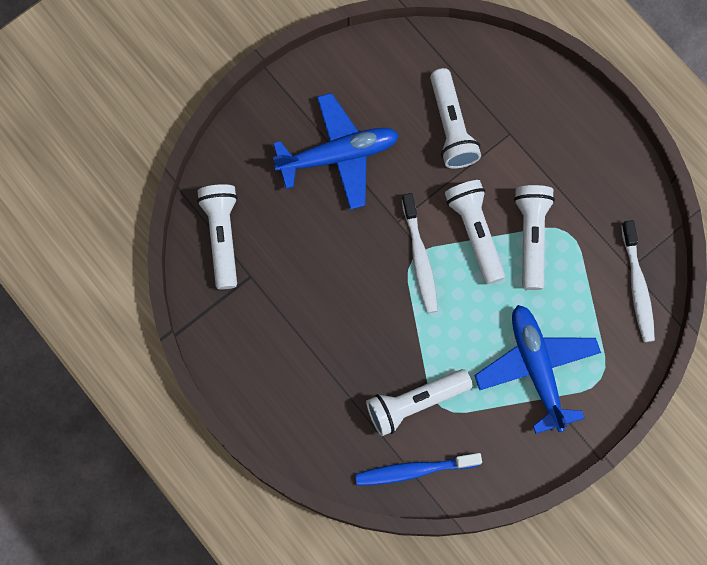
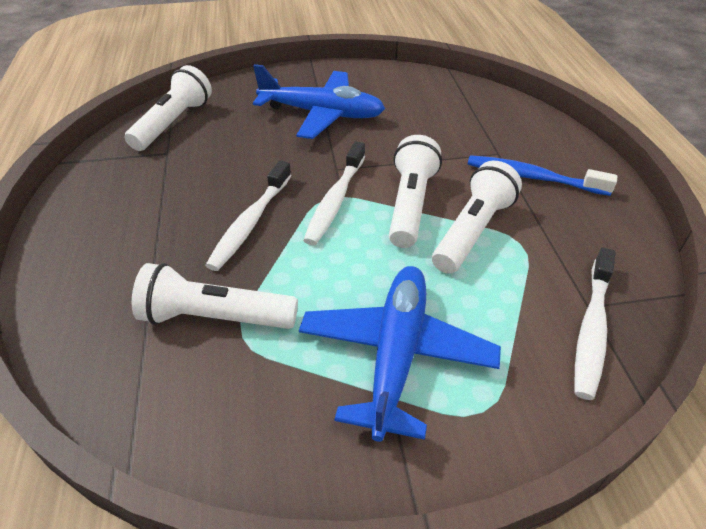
camera: 30 degrees right, 30 degrees down
blue toothbrush [355,453,482,486] -> blue toothbrush moved to [468,155,617,196]
white flashlight [430,68,481,169] -> none
none -> white toothbrush [205,160,292,271]

